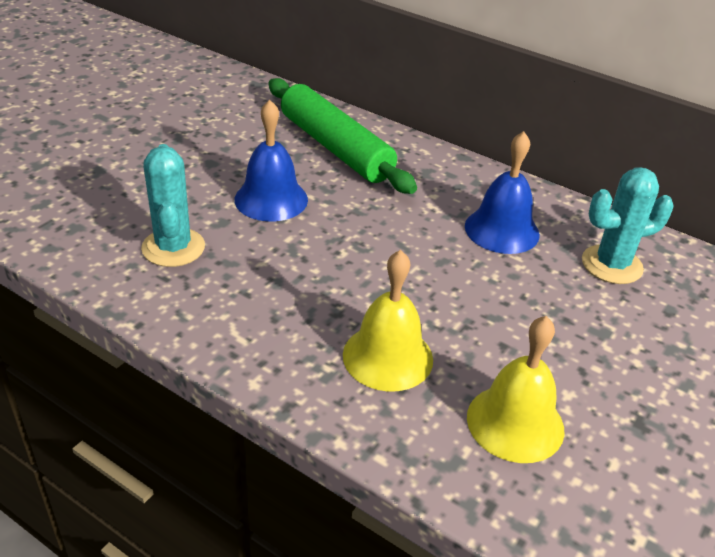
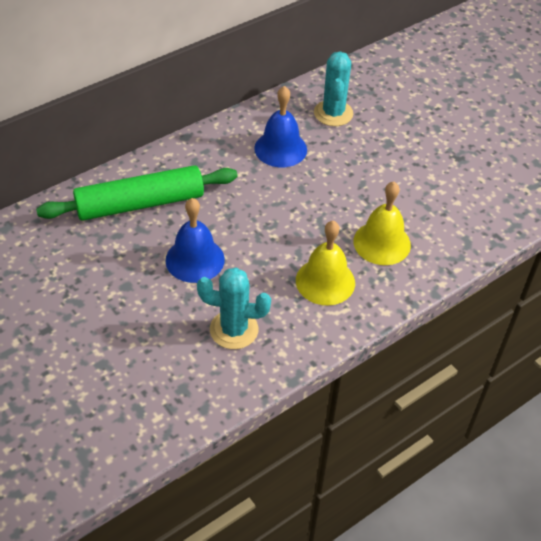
camera: 70 degrees left, 10 degrees up
yellow bell [467,316,565,463] -> yellow bell moved to [296,221,355,306]

